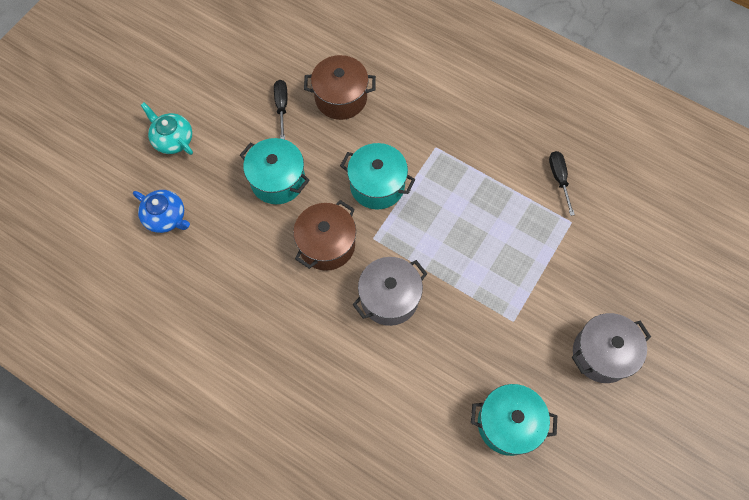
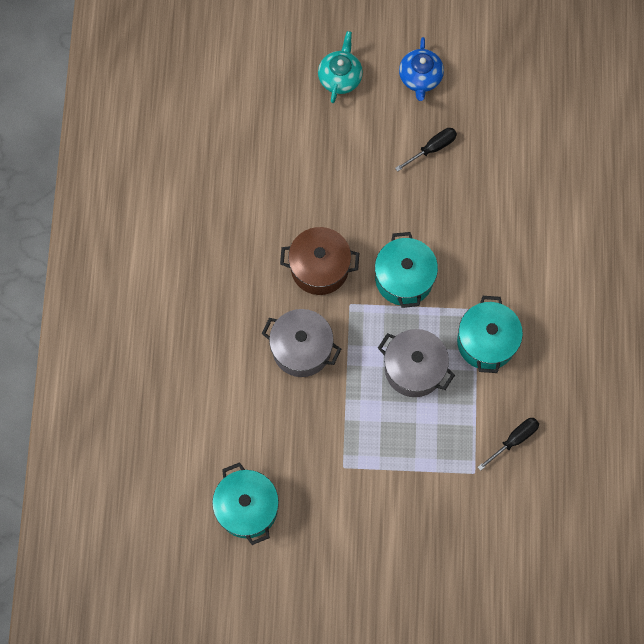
camera: 60 degrees right, 5 degrees up
blue teapot [133,190,190,233] -> blue teapot moved to [399,37,444,101]
turquoise pot [240,138,310,204] -> turquoise pot moved to [457,296,523,373]
brown pot [304,55,376,120] -> none
grey pot [572,313,651,383] -> grey pot moved to [378,329,455,397]

